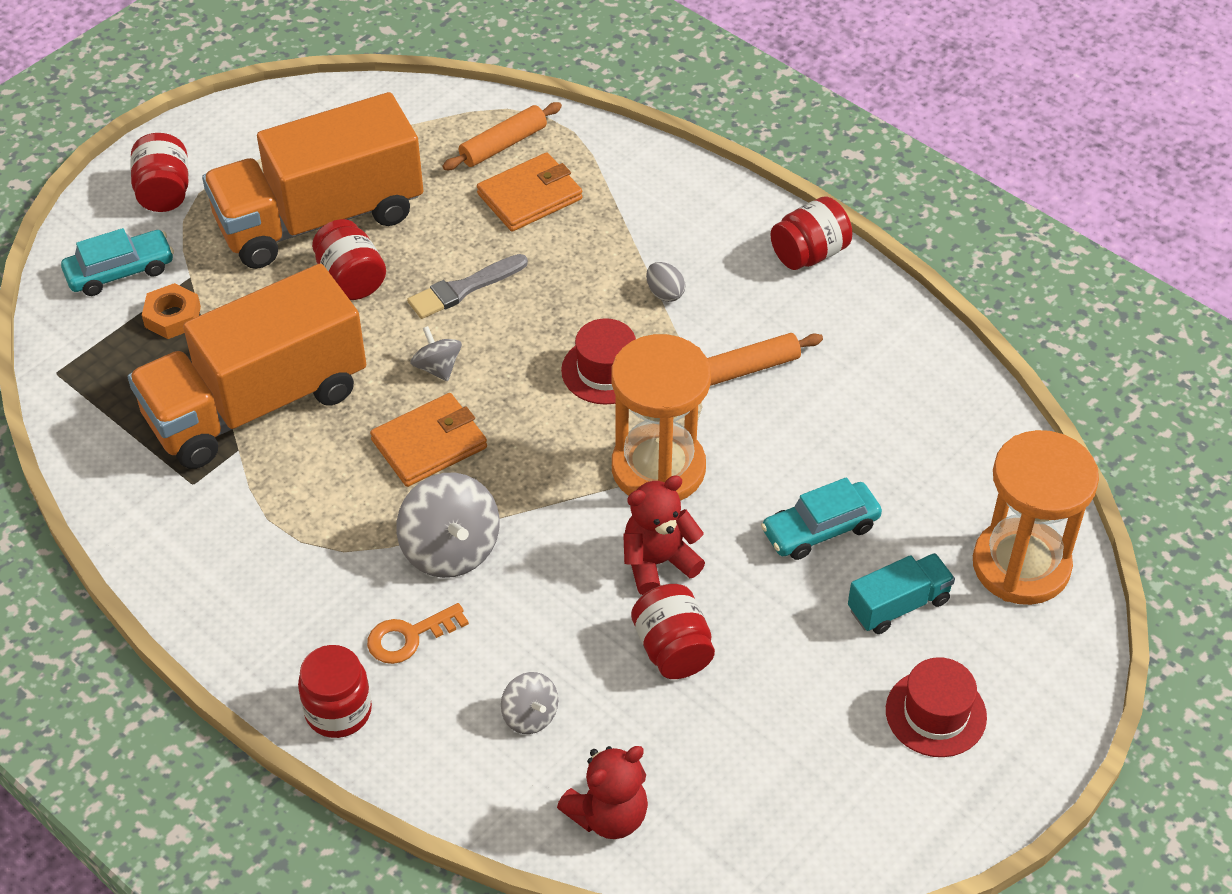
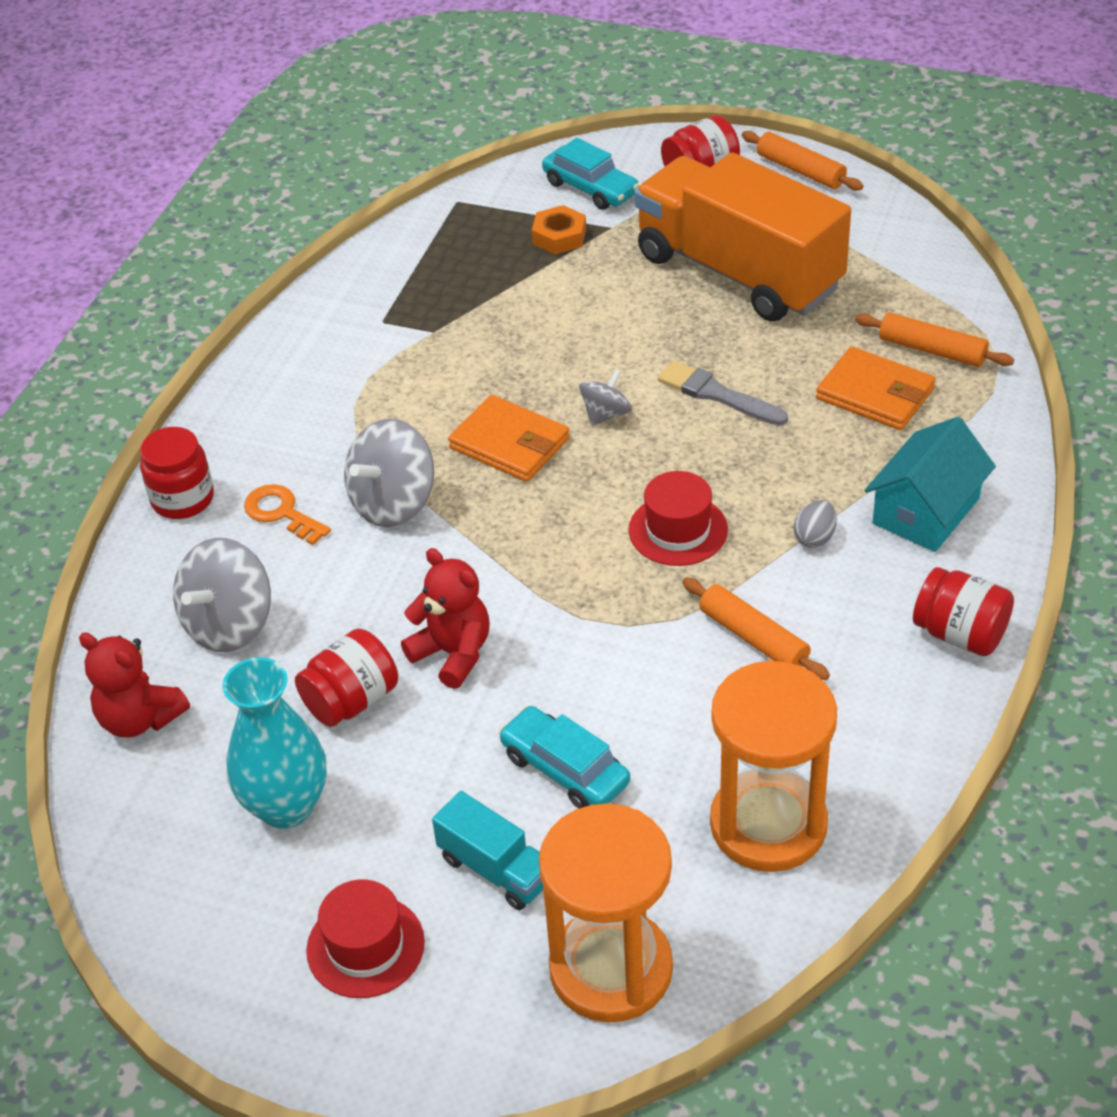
camera: 70 degrees right, 5 degrees down
orange truck [128,264,366,469] -> none
red jar [312,219,386,300] -> none
grey spinning top [501,672,558,734] -> grey spinning top [173,538,271,652], size x1.79
orange hourglass [611,334,711,501] -> orange hourglass moved to [710,660,837,872]
none -> turquoise vase [222,657,327,829]
none -> orange rolling pin [742,131,863,191]
none -> turquoise house [864,417,996,552]

